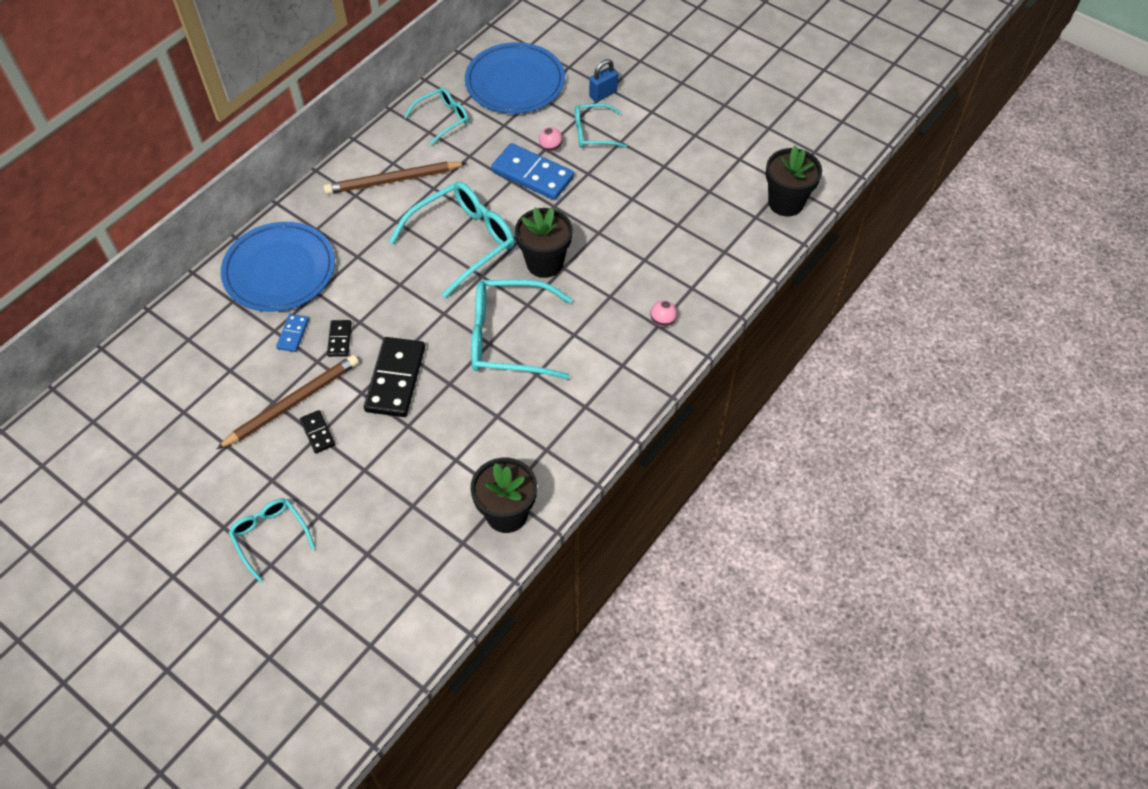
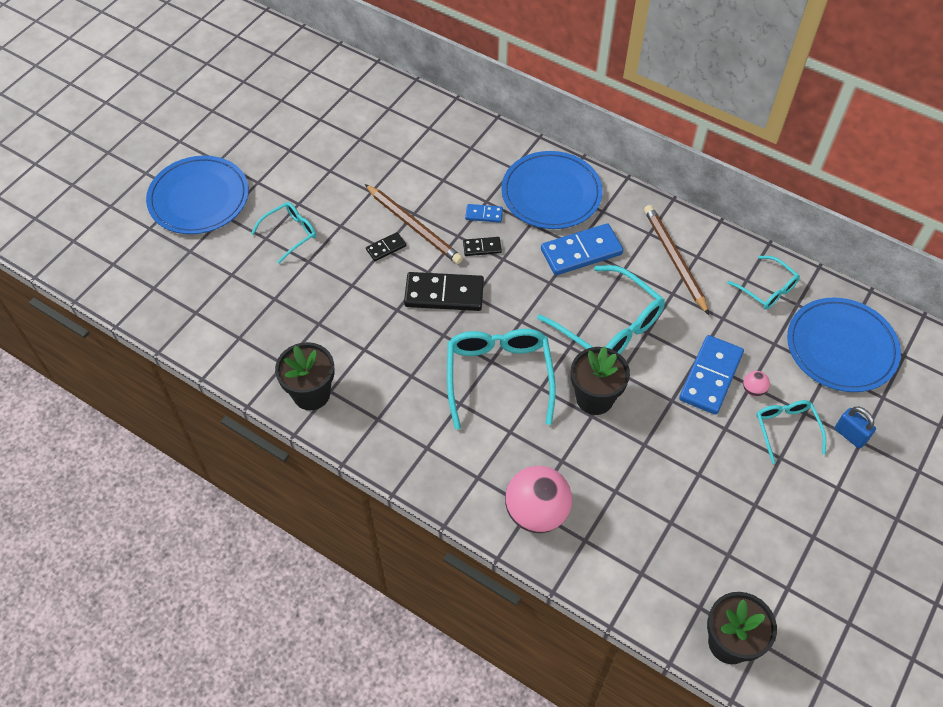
camera: 85 degrees right, 0 degrees up
pink ball [650,300,677,327] -> pink ball [505,466,572,533], size x2.37
none -> blue plate [146,156,249,234]
none -> blue domino [541,223,623,275]

